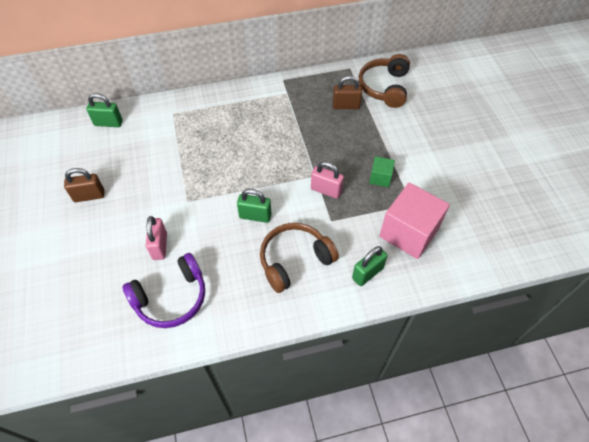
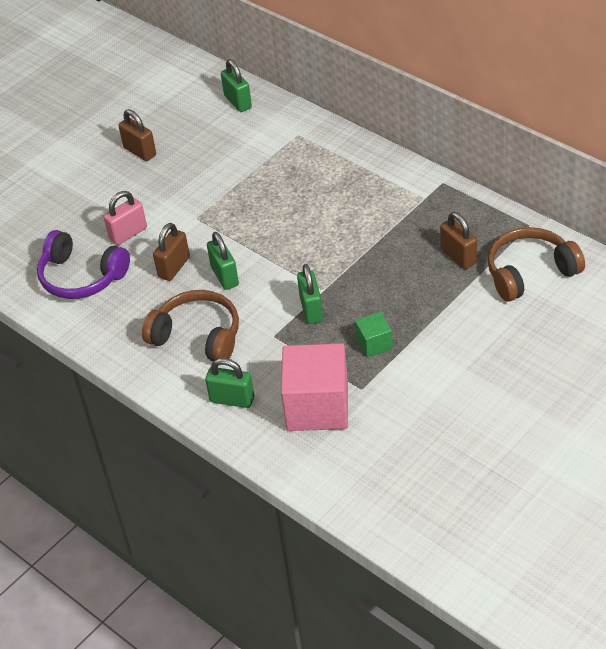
camera: 60 degrees right, 10 degrees down
pink padlock [311,161,344,199] -> green padlock [297,264,323,324]
none -> brown padlock [153,223,190,281]

